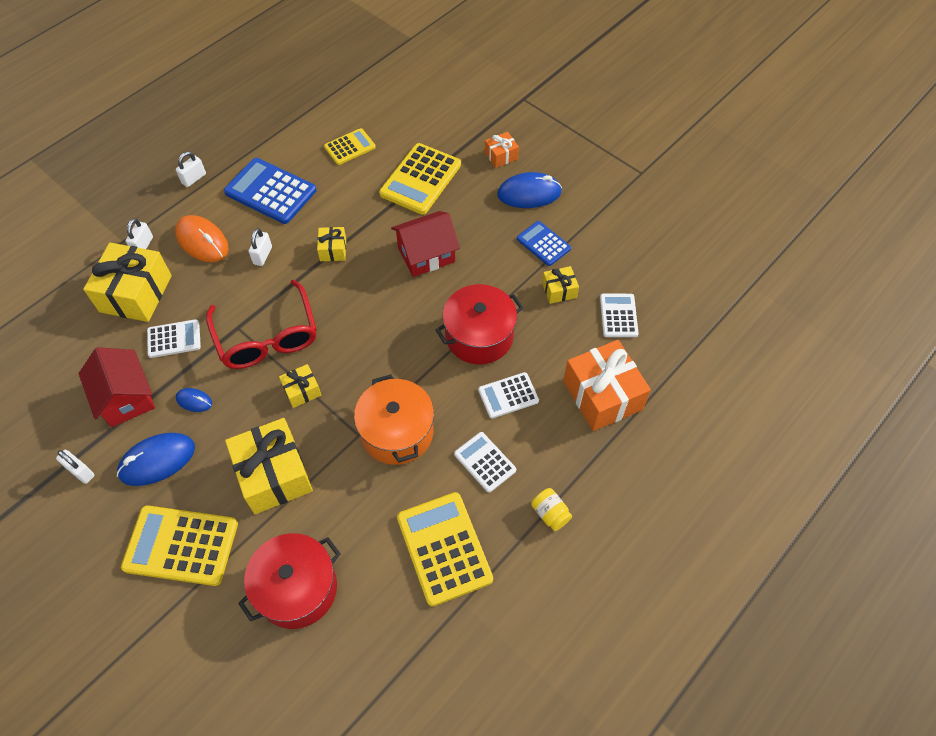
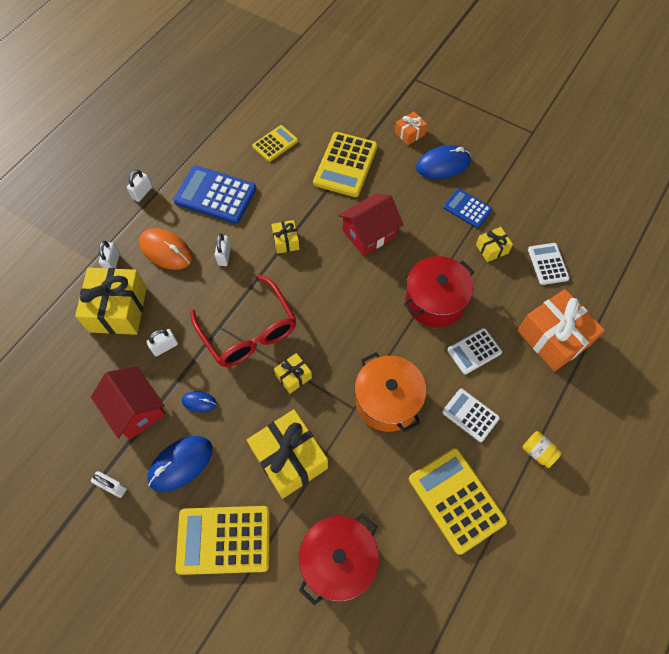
camera: 10 degrees left, 5 degrees up
white calculator [147,319,201,358] -> white padlock [146,329,178,356]

